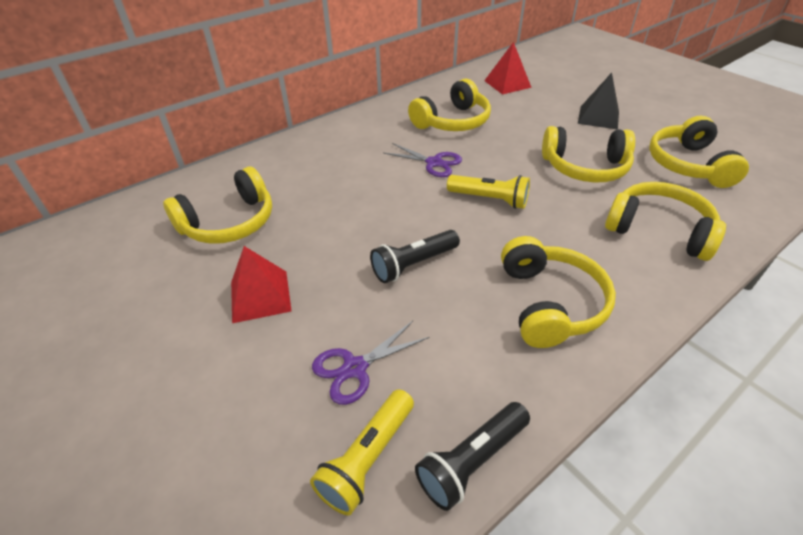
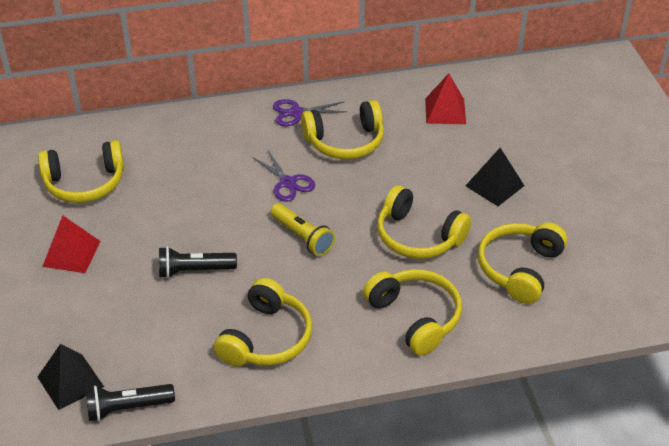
camera: 25 degrees right, 0 degrees up
yellow flashlight [310,389,414,515] -> black pyramid [38,344,104,410]
purple scissors [312,321,429,405] -> purple scissors moved to [273,99,347,126]

